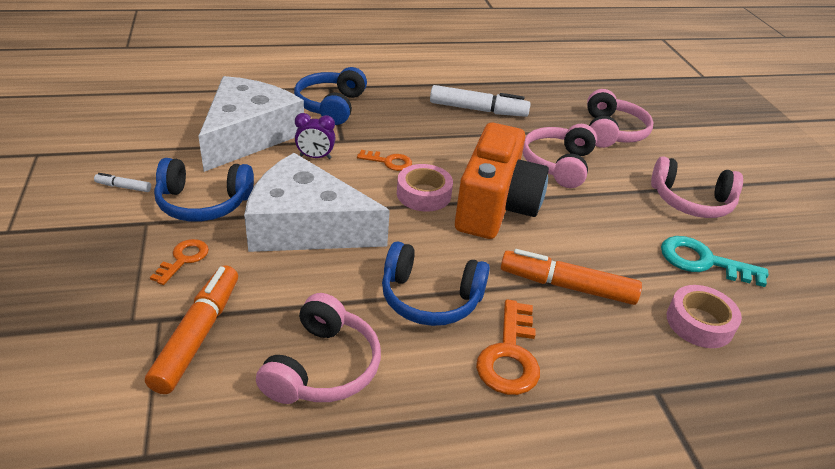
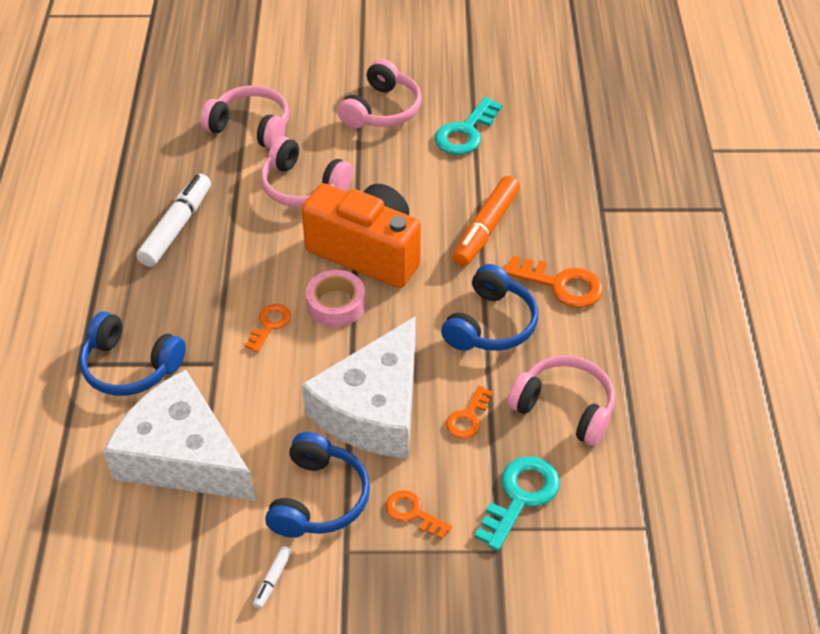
camera: 75 degrees left, 10 degrees up
orange marker [145,265,238,394] -> turquoise key [475,456,560,551]
purple clock [295,113,335,159] -> none
pink tape [667,285,742,348] -> none
none -> orange key [446,386,493,439]

